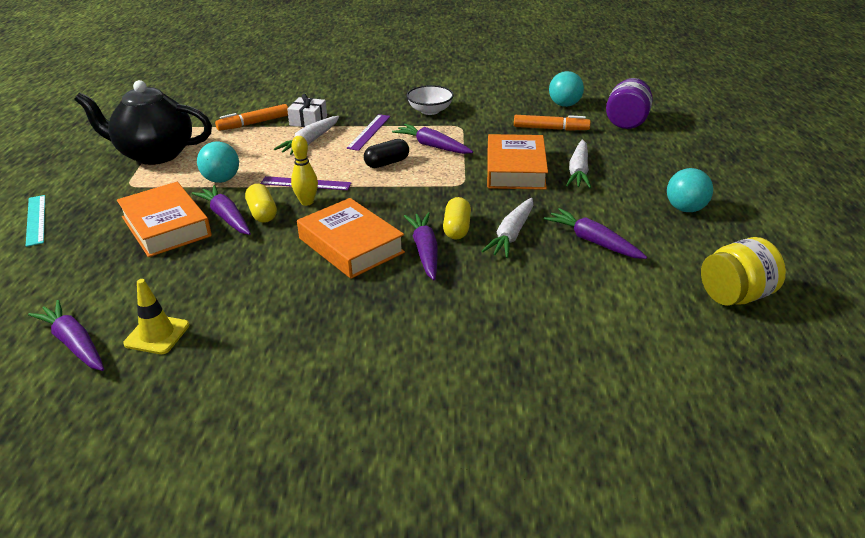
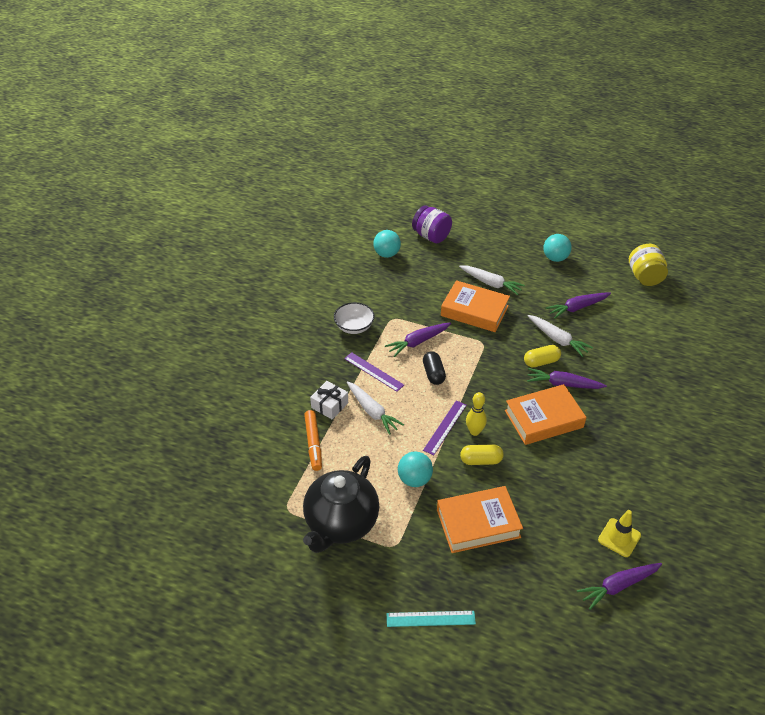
camera: 70 degrees left, 10 degrees up
purple carrot [192,185,251,235] -> none
yellow capsule [443,197,471,240] -> yellow capsule turned 45 degrees counterclockwise [524,345,561,367]
orange marker [514,115,591,131] -> none

